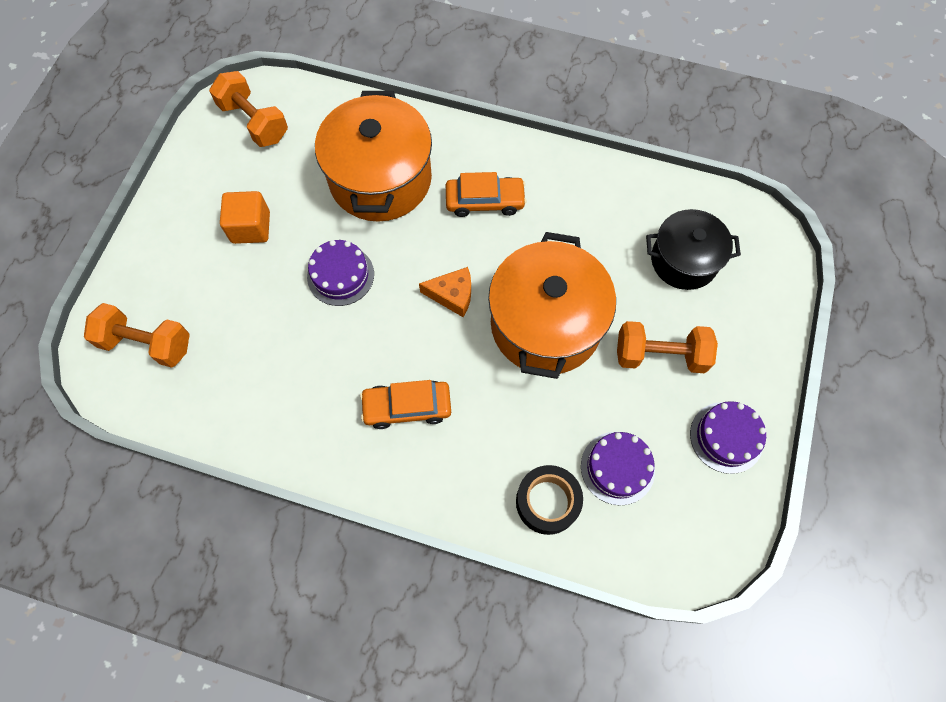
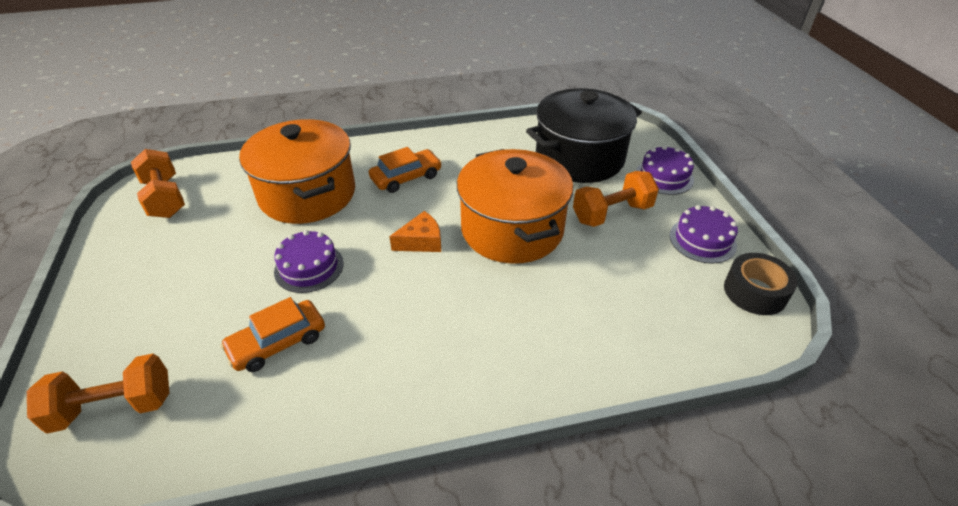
camera: 30 degrees left, 25 degrees down
orange dumbbell [209,71,288,147] -> orange dumbbell turned 45 degrees clockwise [131,149,185,218]
orange cube [220,191,270,244] -> none
orange car [360,380,451,429] -> orange car moved to [220,297,325,372]
black tape [516,465,583,535] -> black tape moved to [724,253,798,315]
purple cake [581,432,655,505] -> purple cake moved to [636,145,694,195]
black pot [646,209,741,290] -> black pot [526,88,642,183], size x1.59

